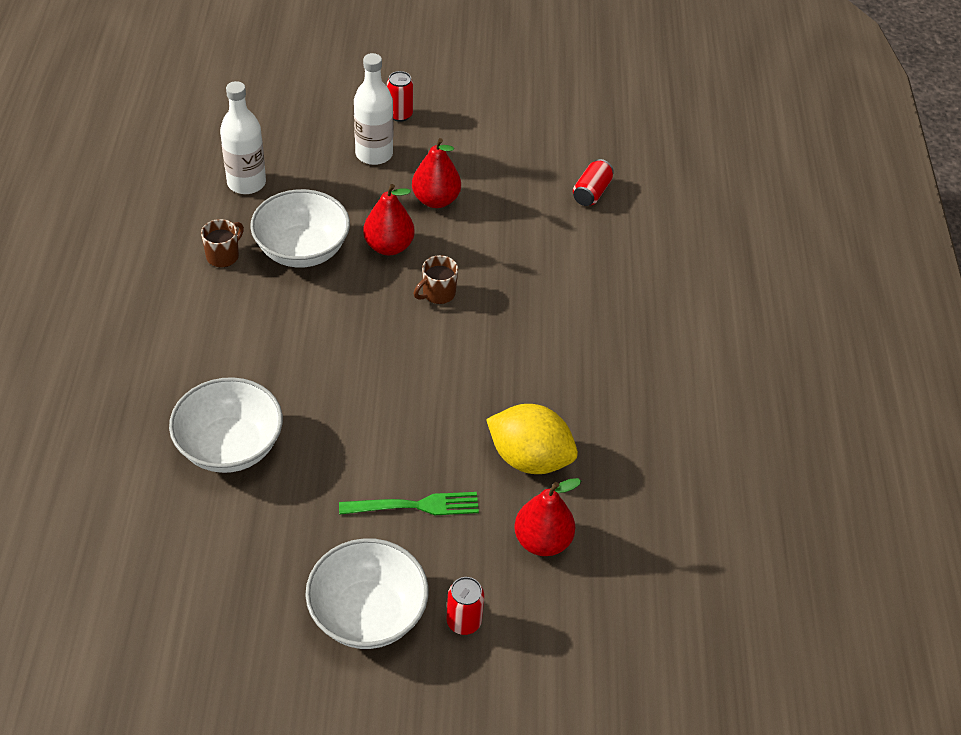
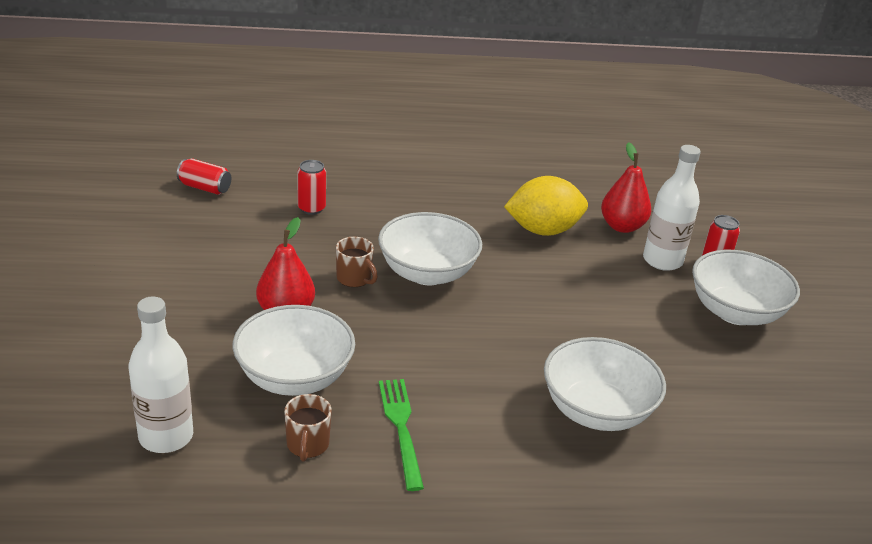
camera: 95 degrees left, 15 degrees down
brown mug [201,219,244,267] -> brown mug turned 120 degrees counterclockwise [284,394,332,462]
green fork [339,492,479,515] -> green fork moved to [379,379,424,491]
white bottle [354,53,393,165] -> white bottle moved to [643,145,701,271]
red can [387,71,413,122] -> red can moved to [297,160,326,215]
red pear [412,138,461,208] -> none
yellow lemon [486,404,578,474] -> yellow lemon turned 60 degrees clockwise [504,176,588,236]
none -> white bowl [378,212,482,285]

